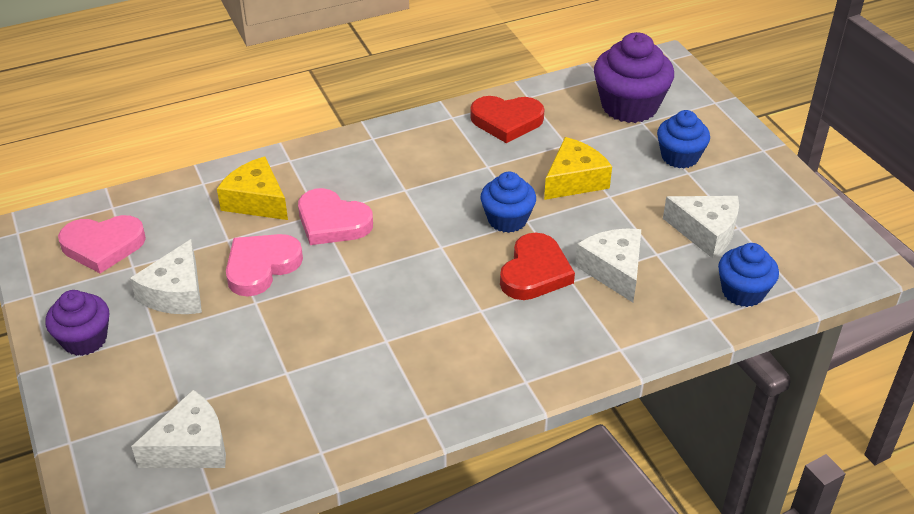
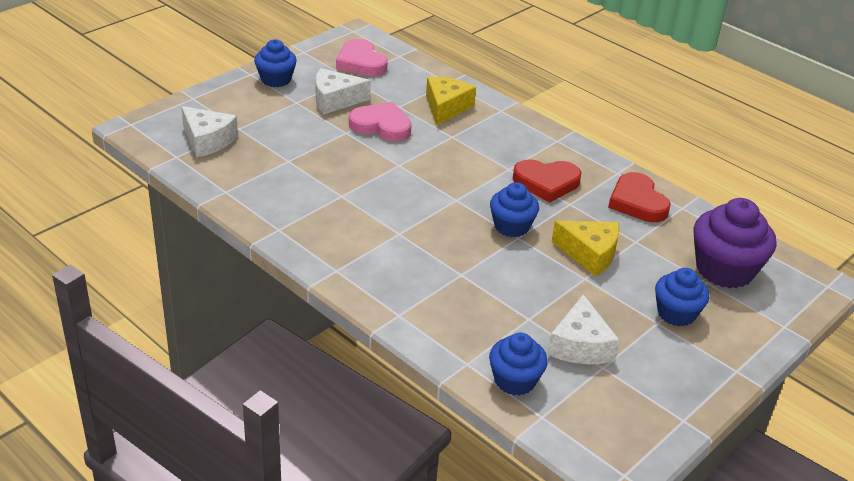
camera: 65 degrees right, 5 degrees down
purple cupcake [45,290,109,356] -> blue cupcake [254,39,297,87]
pink heart [298,188,373,245] -> none
red heart [500,233,575,300] -> red heart moved to [513,159,582,203]
white cheese [575,229,641,302] -> none

